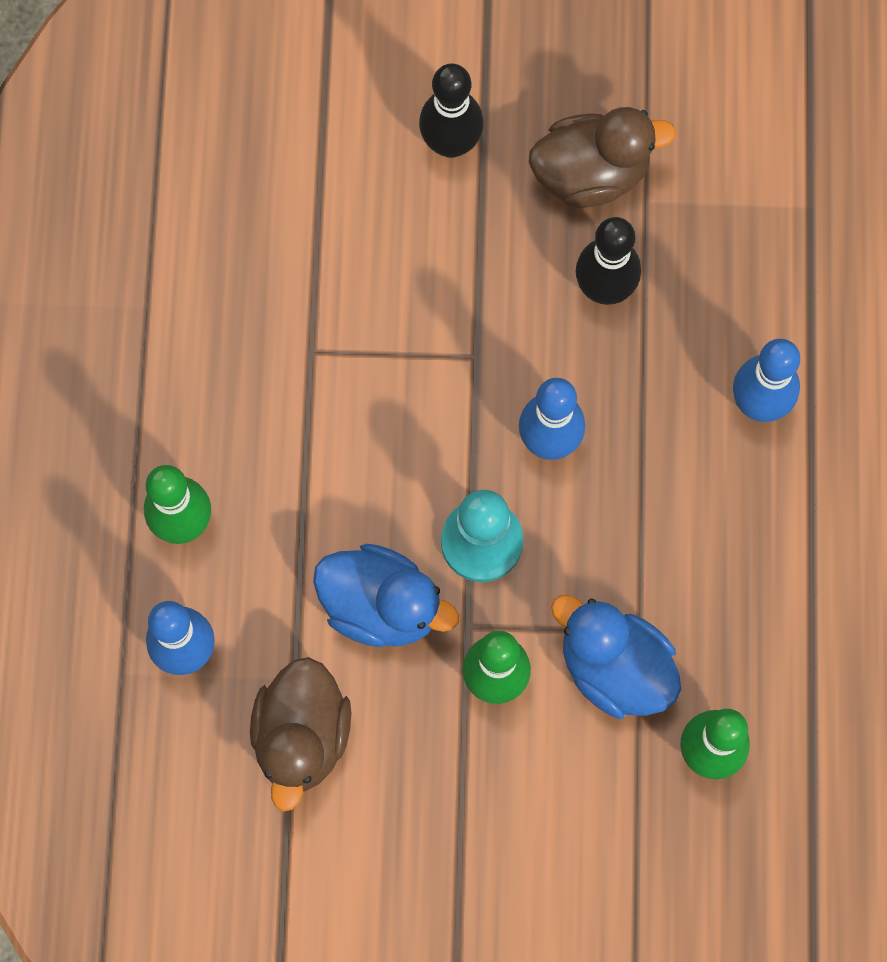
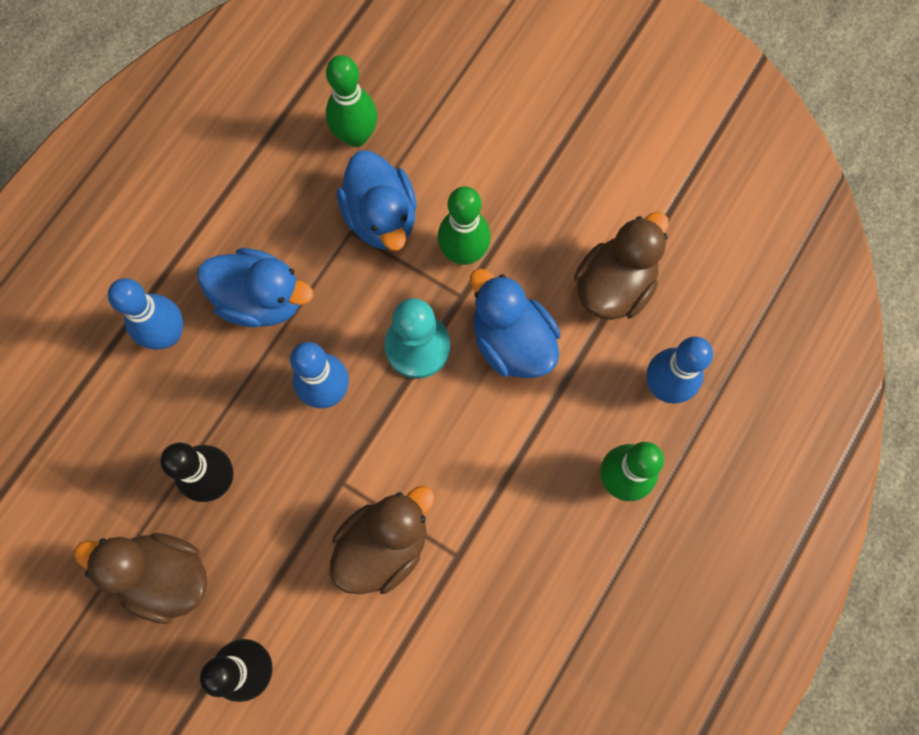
camera: 150 degrees left, 0 degrees up
none -> blue duck [198,248,313,327]
none -> brown duck [330,486,434,594]

